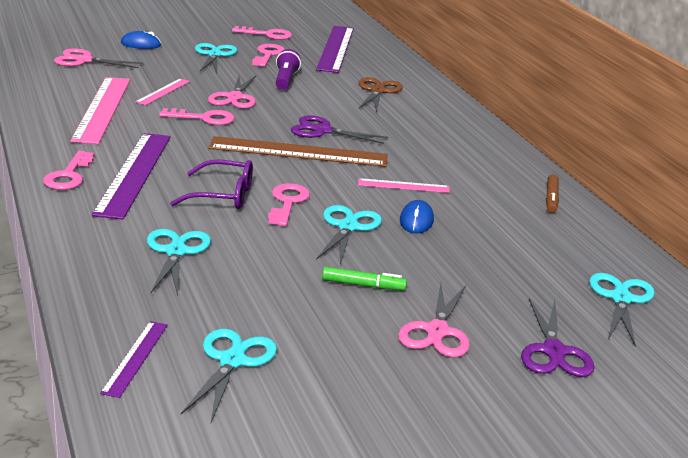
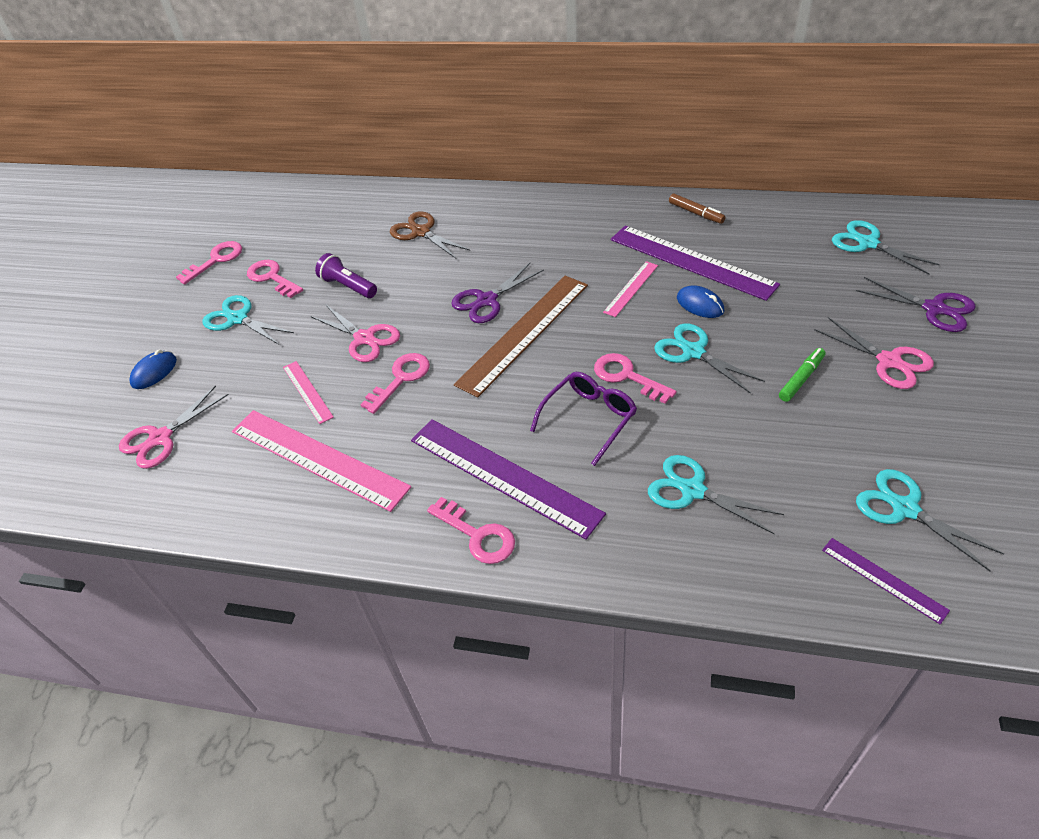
camera: 50 degrees left, 20 degrees up
purple ruler [316,26,354,73] -> purple ruler moved to [611,225,780,301]

